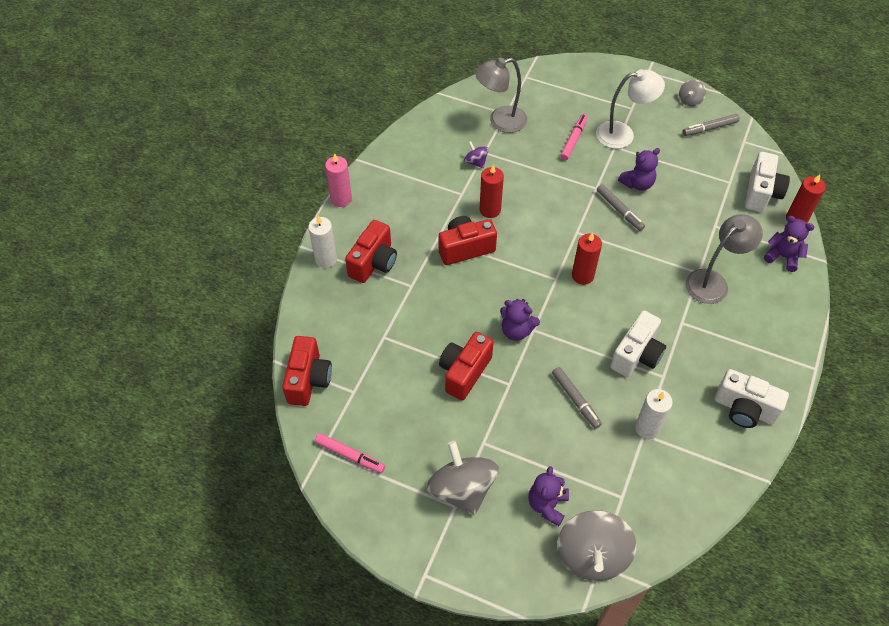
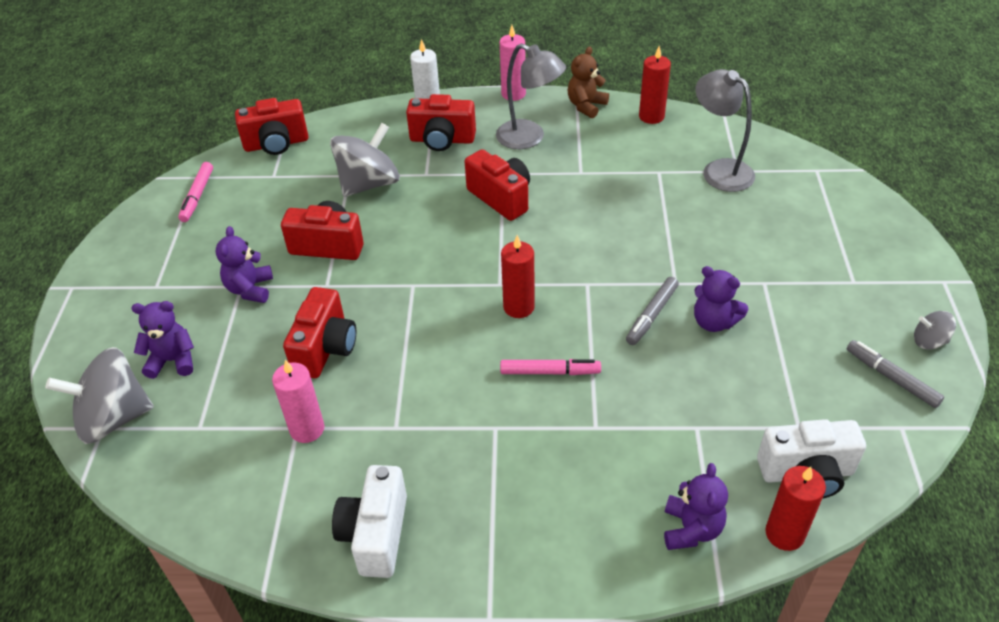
camera: 70 degrees right, 10 degrees down
grey spinning top [427,441,499,516] -> grey spinning top moved to [330,123,400,197]
purple spinning top [464,141,489,168] -> none
red candle [480,165,504,218] -> red candle moved to [639,46,671,124]
purple teddy bear [500,299,540,341] -> purple teddy bear moved to [216,226,273,303]
grey marker [552,367,602,429] -> red camera [283,287,356,378]
pink marker [560,114,588,160] -> pink marker moved to [500,359,601,375]
white lamp [596,69,665,149] -> none
white camera [610,310,666,377] -> none
white candle [635,389,673,439] -> pink candle [272,360,324,443]
grey lamp [685,214,763,304] -> grey lamp moved to [496,43,566,149]
none -> brown teddy bear [567,47,609,118]

